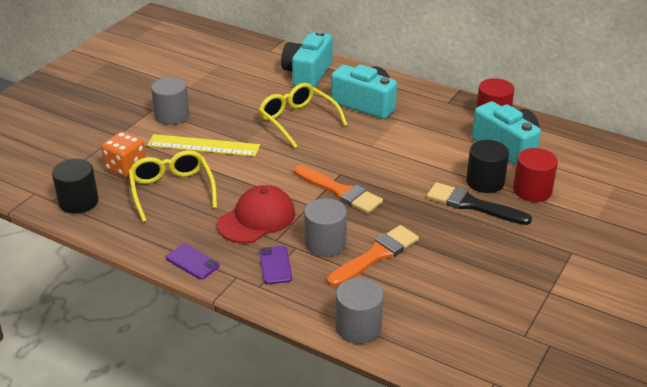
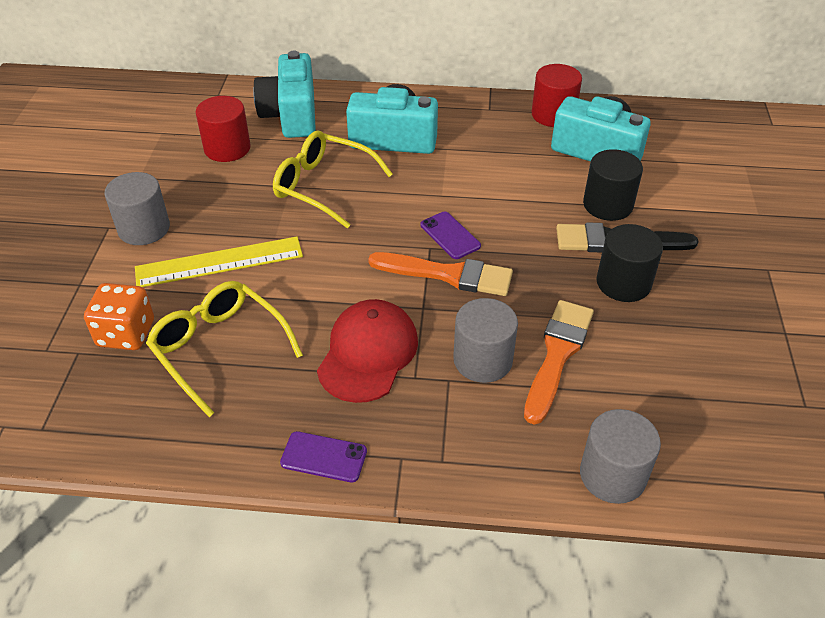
camera: 25 degrees left, 10 degrees up
black cylinder [52,159,99,214] -> black cylinder moved to [596,224,663,302]
purple phone [259,246,292,284] -> purple phone moved to [420,211,481,259]
red cylinder [513,148,558,202] -> red cylinder moved to [195,96,251,162]

